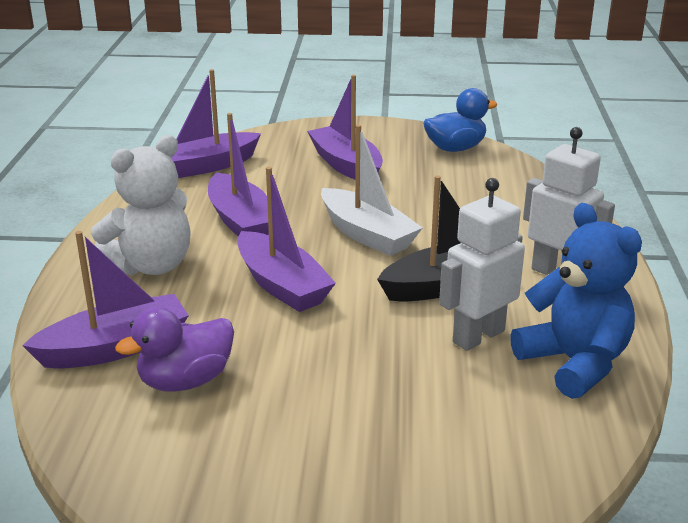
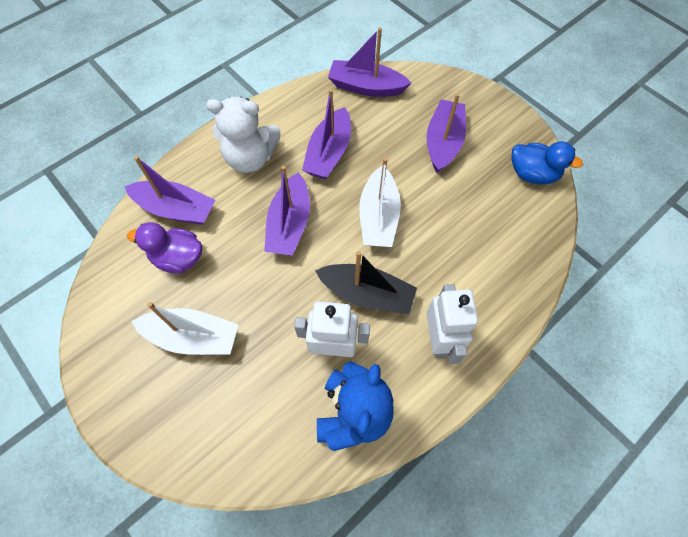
camera: 45 degrees right, 35 degrees up
none -> white boat [131,302,238,355]

